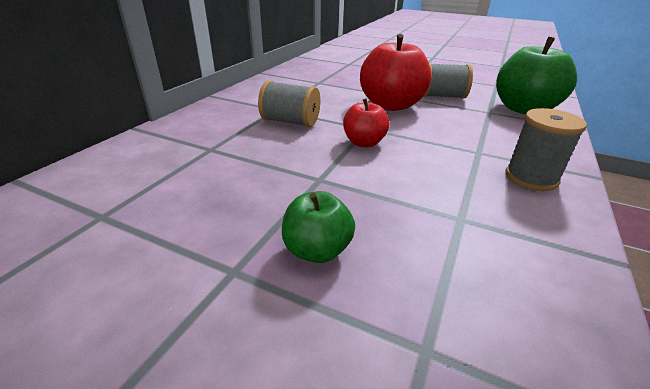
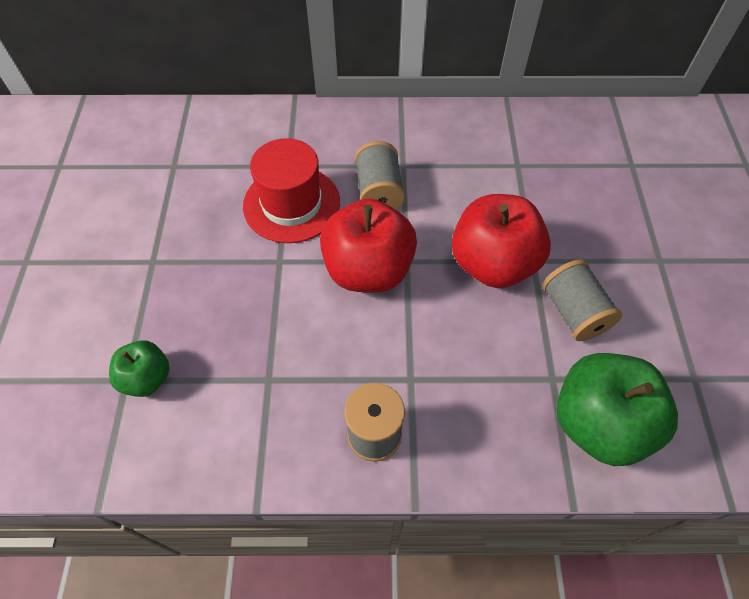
camera: 65 degrees right, 25 degrees up
green apple [282,191,355,263] -> green apple moved to [109,341,170,397]
red apple [343,98,390,148] -> red apple [320,198,417,293], size x1.84
none -> red hat [243,138,340,243]

